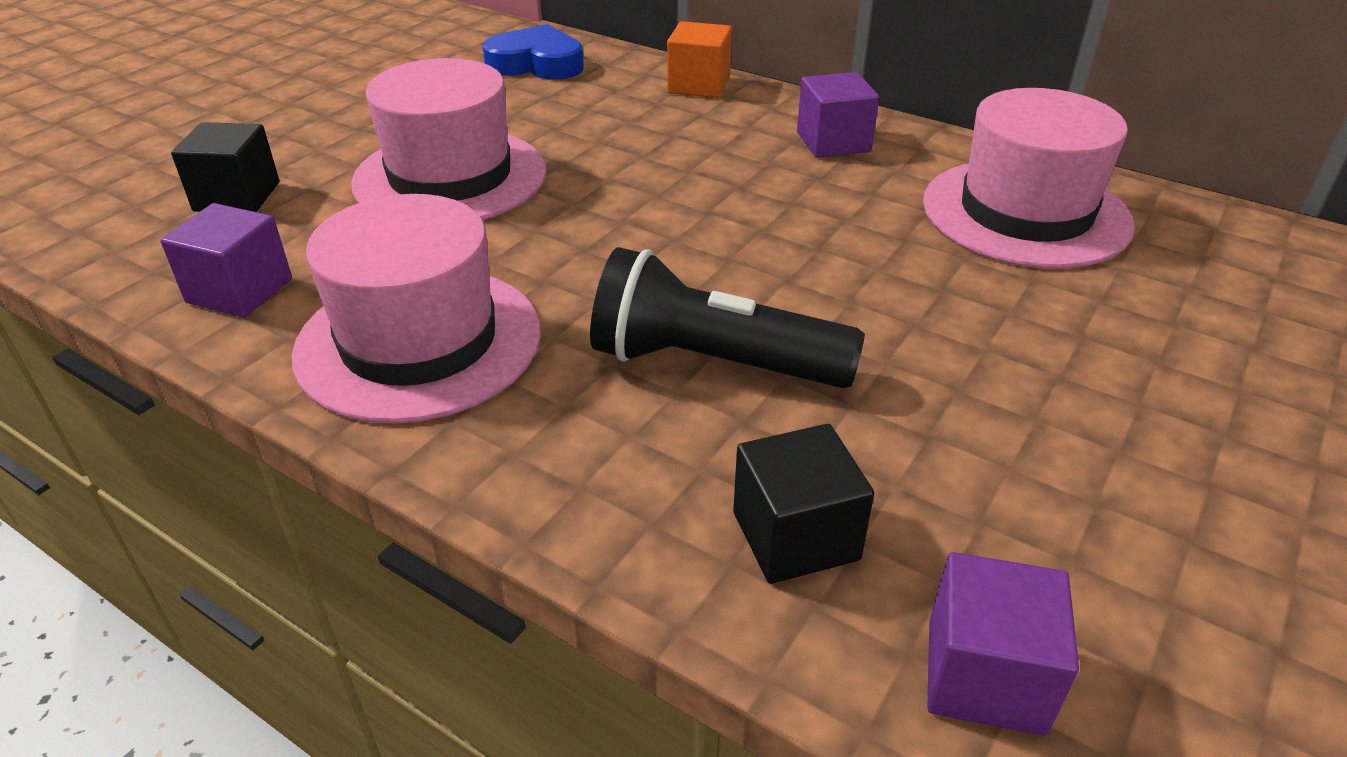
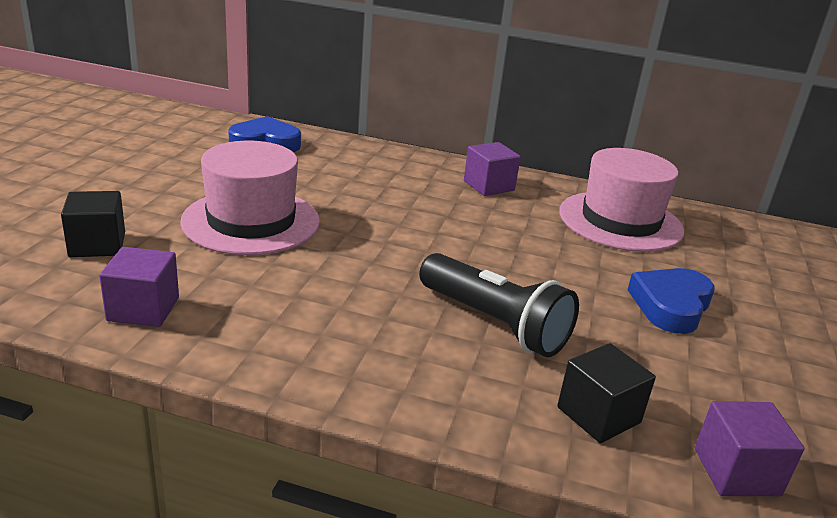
camera: 20 degrees left, 10 degrees down
pink hat [292,194,541,424] -> none
black flashlight [590,247,865,388] -> black flashlight turned 135 degrees counterclockwise [419,253,579,357]
orange cube [667,21,732,98] -> none
none -> blue heart [628,268,715,334]

